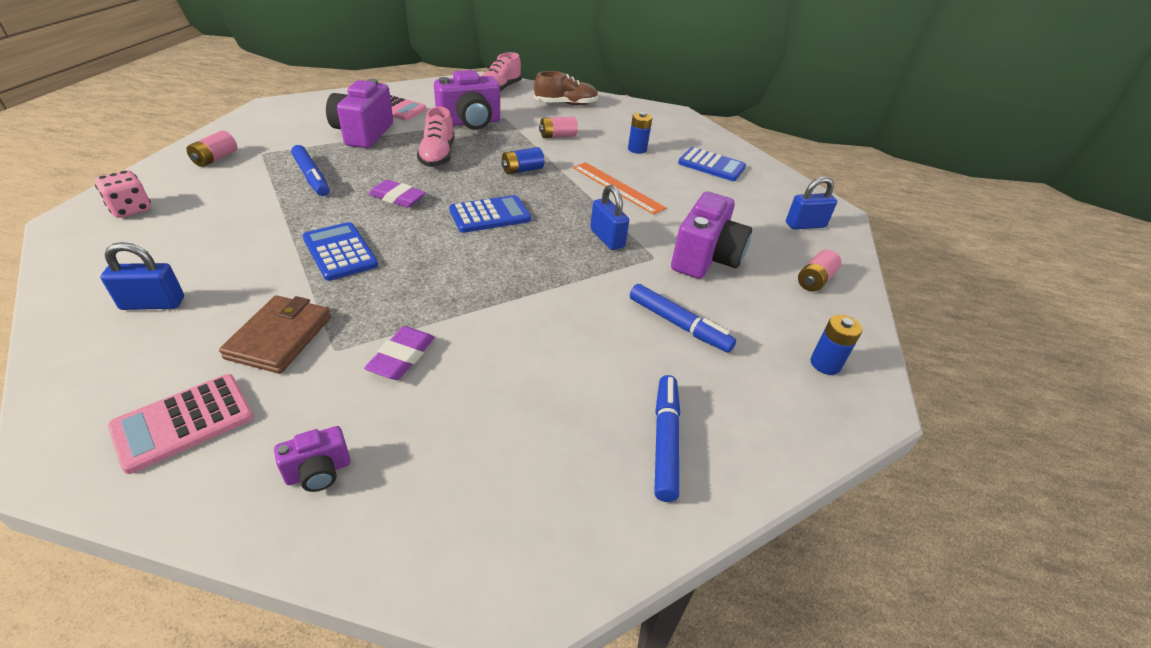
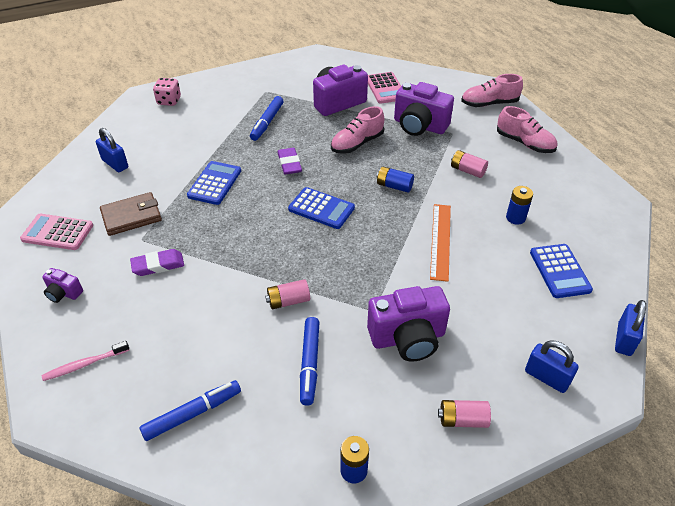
camera: 55 degrees right, 5 degrees up
pink battery [186,131,237,167] -> pink battery moved to [265,279,310,309]
brown shoe [534,71,598,106] -> pink shoe [497,106,557,153]
blue padlock [590,185,629,250] -> blue padlock moved to [615,300,646,356]
none -> pink toothbrush [42,341,129,381]

